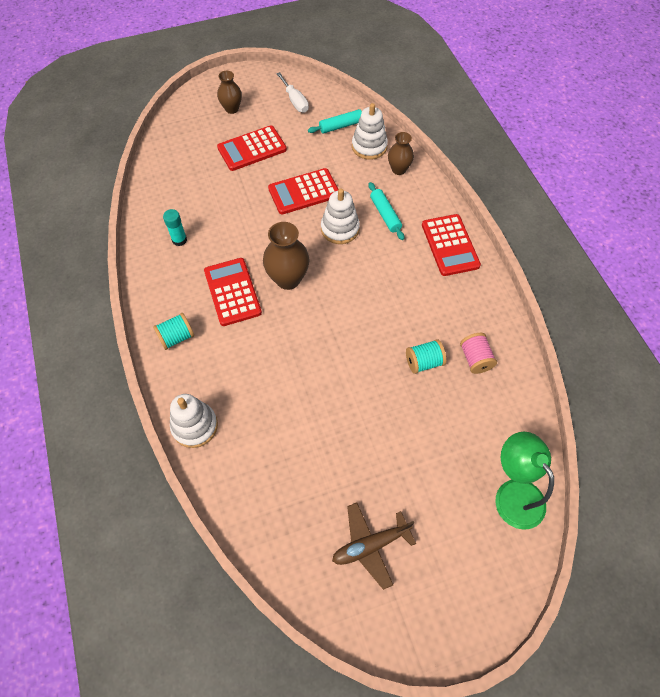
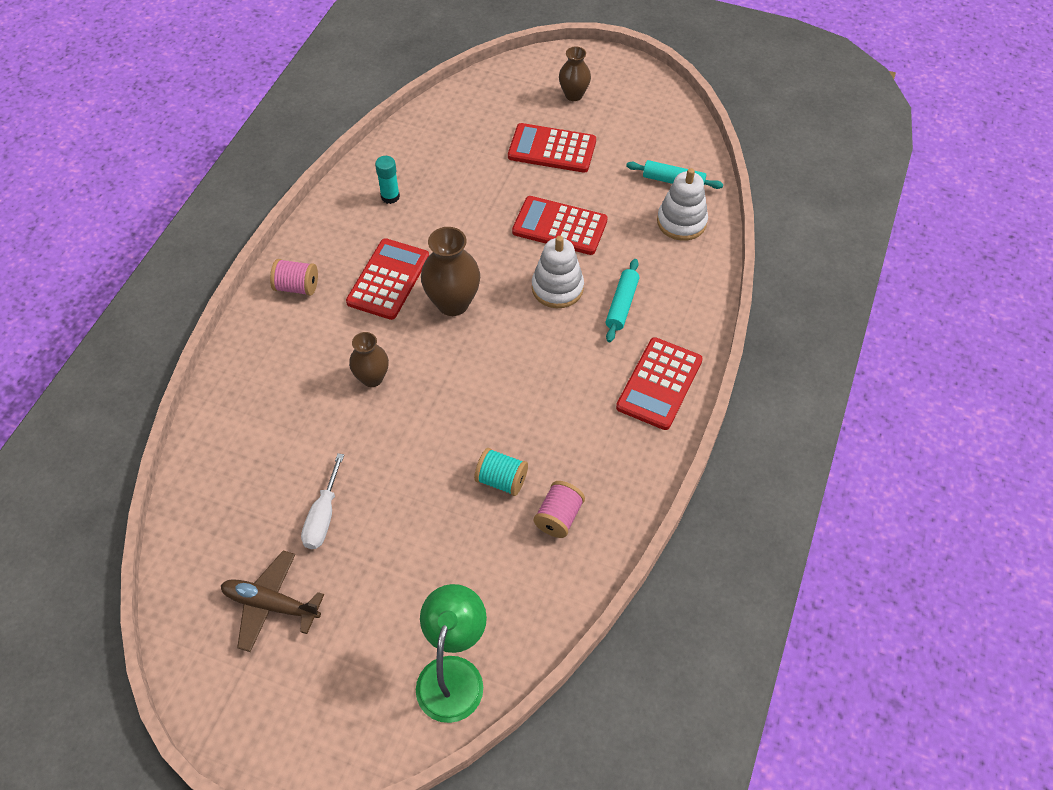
camera: 40 degrees right, 5 degrees down
turquoise spool [153,313,194,350] -> pink spool [270,259,318,296]
white stacking toy [170,394,218,448] -> none
white screwdriver [276,72,309,113] -> white screwdriver moved to [301,453,344,549]
brown vase [388,132,414,175] -> brown vase moved to [349,332,389,387]

